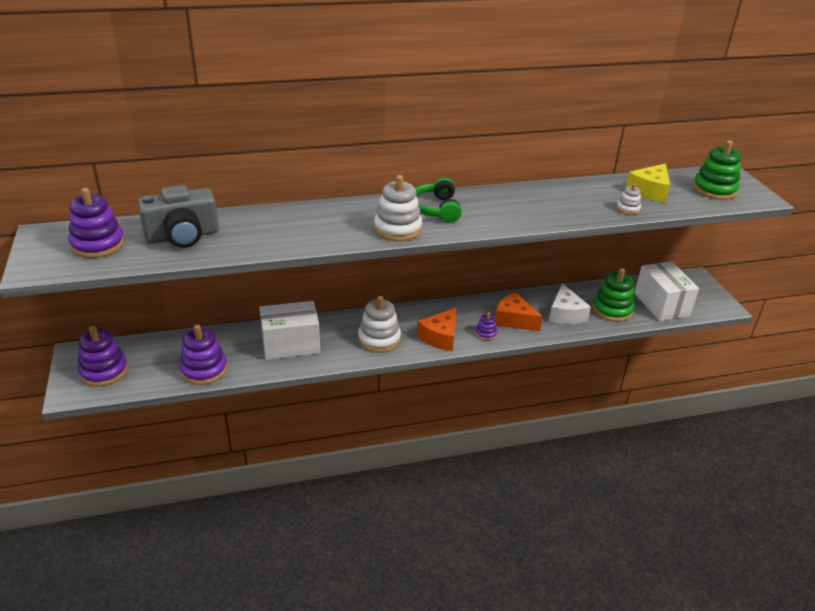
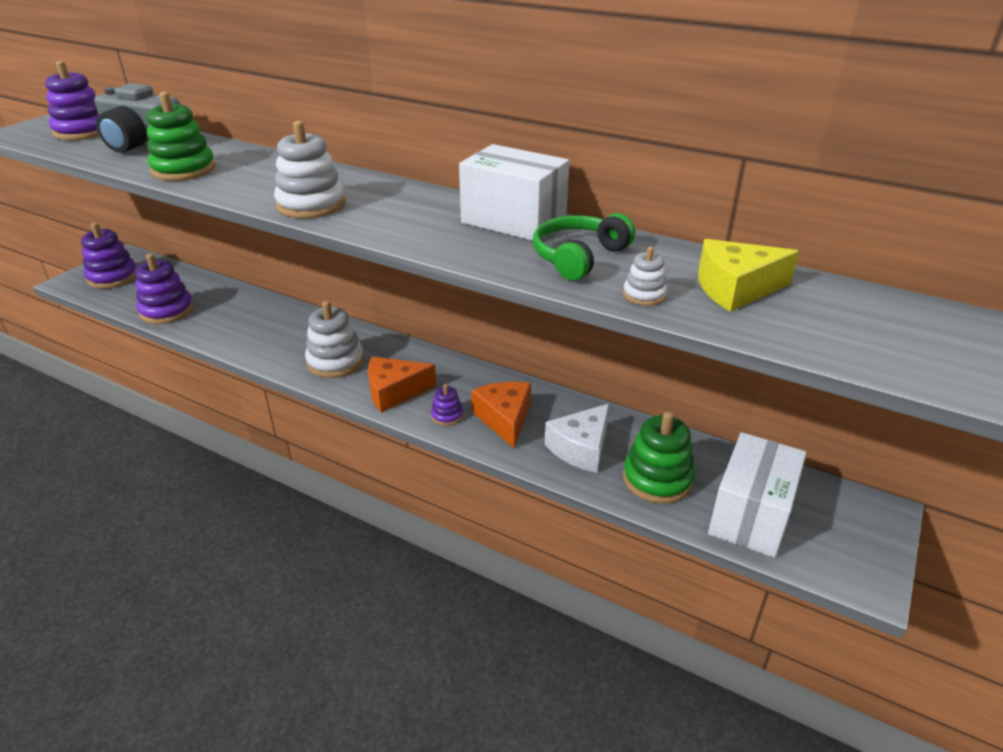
camera: 45 degrees right, 0 degrees up
white box [260,301,320,360] -> white box moved to [459,144,570,241]
green headphones [415,178,462,223] -> green headphones moved to [533,213,635,281]
green stacking toy [693,140,741,200] -> green stacking toy moved to [146,92,216,181]

